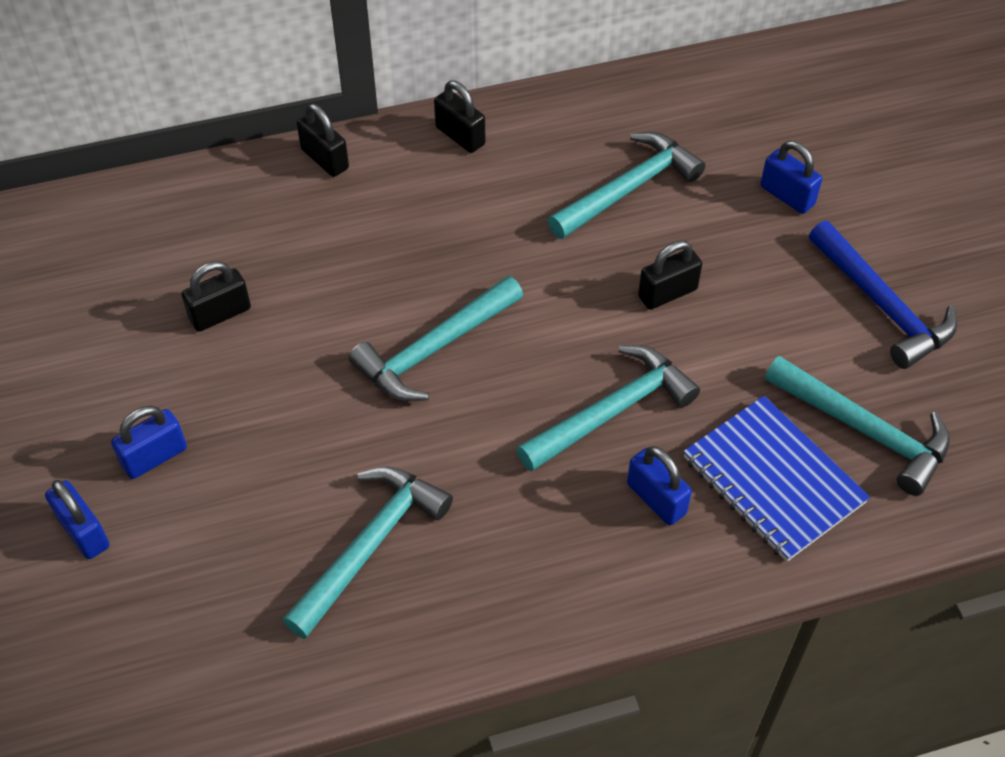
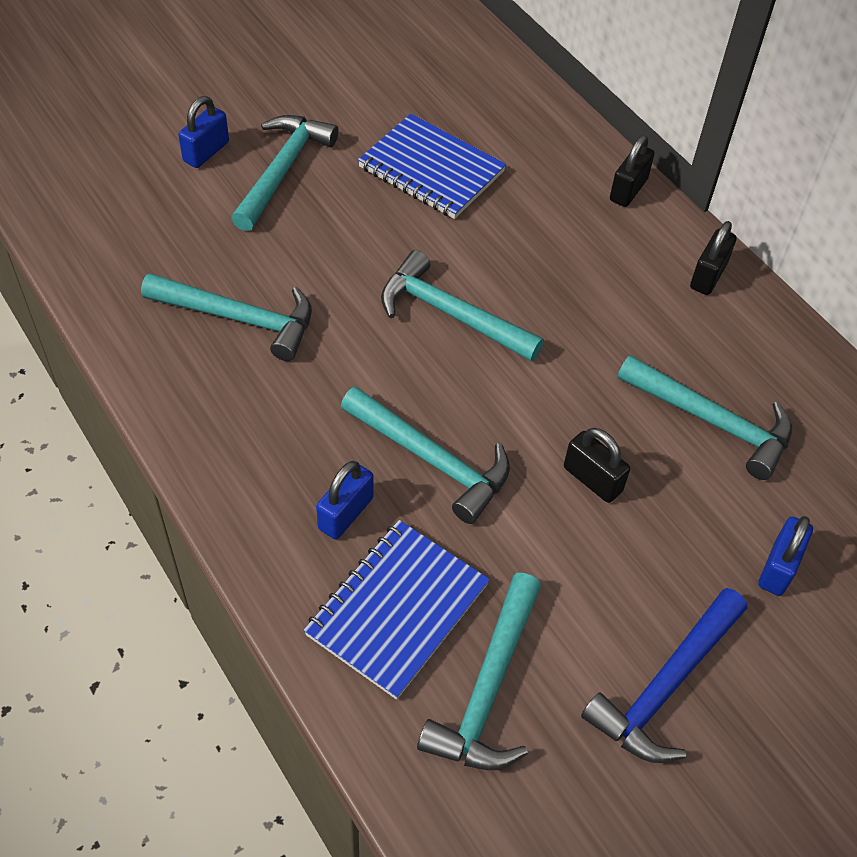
camera: 70 degrees right, 0 degrees up
blue padlock [111,406,187,479] -> turquoise hammer [231,115,338,231]
black padlock [182,261,251,332] -> blue notebook [358,114,506,219]

